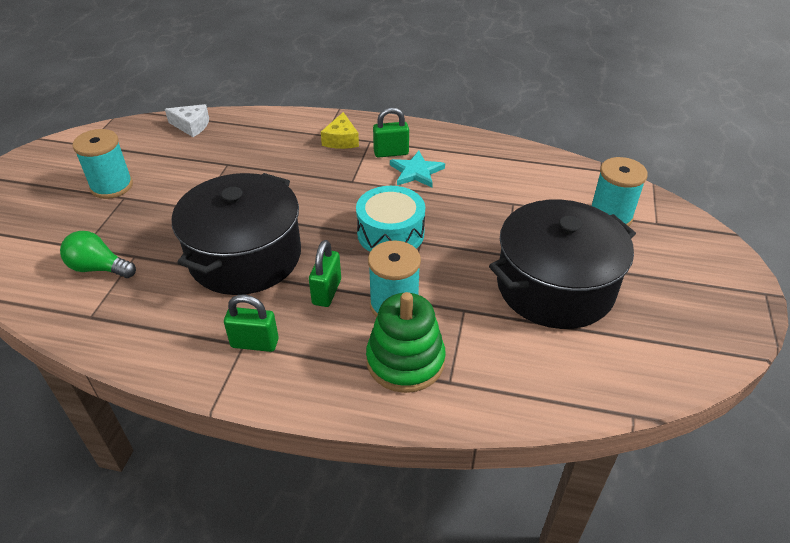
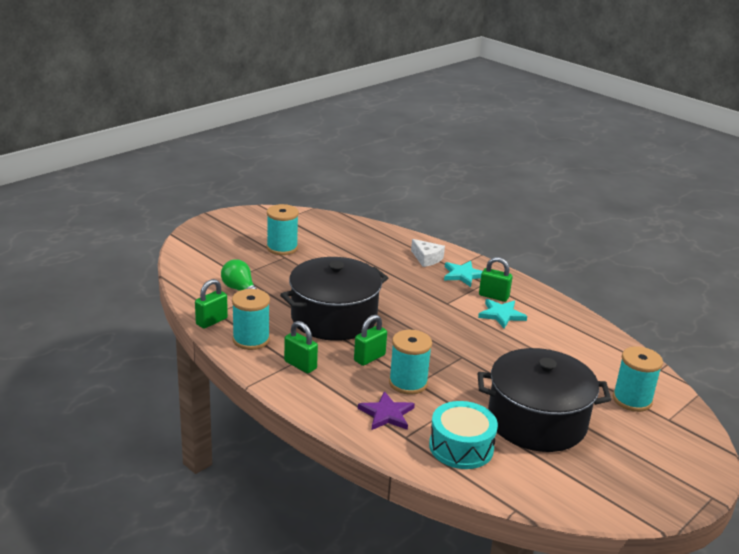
camera: 30 degrees right, 15 degrees down
white cheese [165,104,209,137] -> white cheese moved to [411,239,445,267]
yellow cheese [321,112,359,149] -> turquoise star [444,261,482,287]
turquoise drum [356,186,425,252] -> turquoise drum moved to [429,401,498,469]
green stacking toy [366,292,446,393] -> purple star [358,391,415,430]
none -> green padlock [195,279,228,329]
none -> turquoise spool [232,289,270,350]

